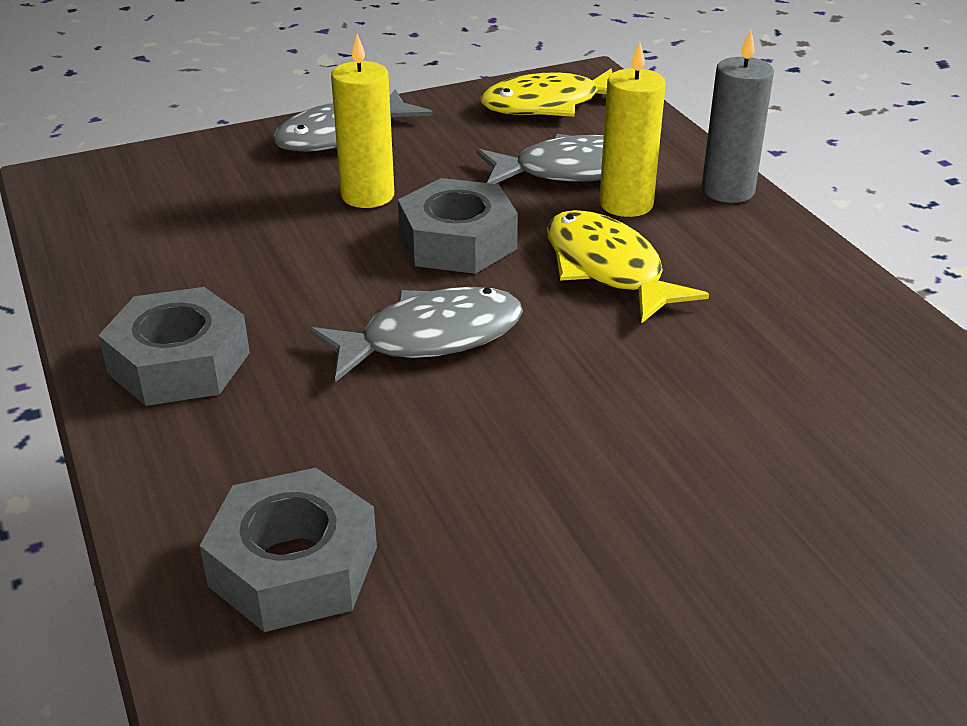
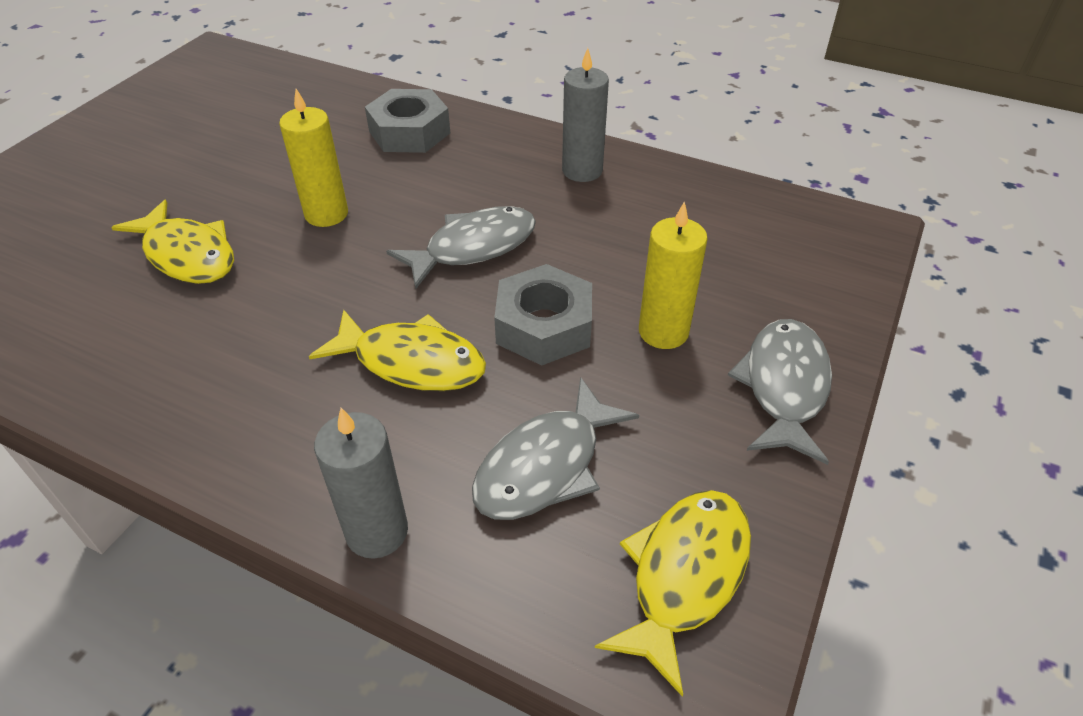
camera: 140 degrees right, 10 degrees up
grey nut [98,287,250,406] -> grey candle [562,48,609,182]
grey fish [309,287,523,382] -> grey fish turned 150 degrees counterclockwise [386,206,536,289]
yellow candle [599,41,666,217] -> yellow candle moved to [279,89,348,227]
none -> yellow fish [111,200,234,284]

